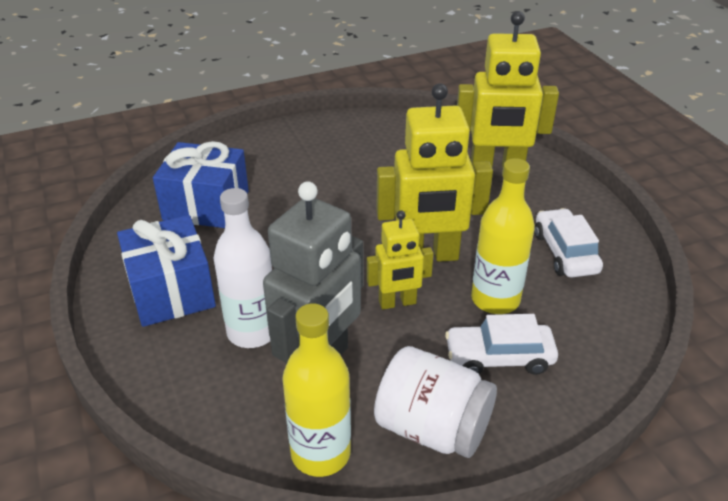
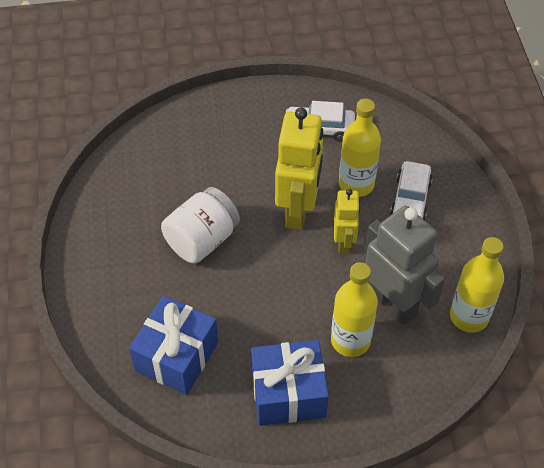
camera: 75 degrees left, 15 degrees up
white bottle [214,188,272,348] -> yellow bottle [331,262,378,357]
white jar [374,346,497,458] -> white jar moved to [161,187,240,263]
yellow robot [457,11,559,168] -> none

